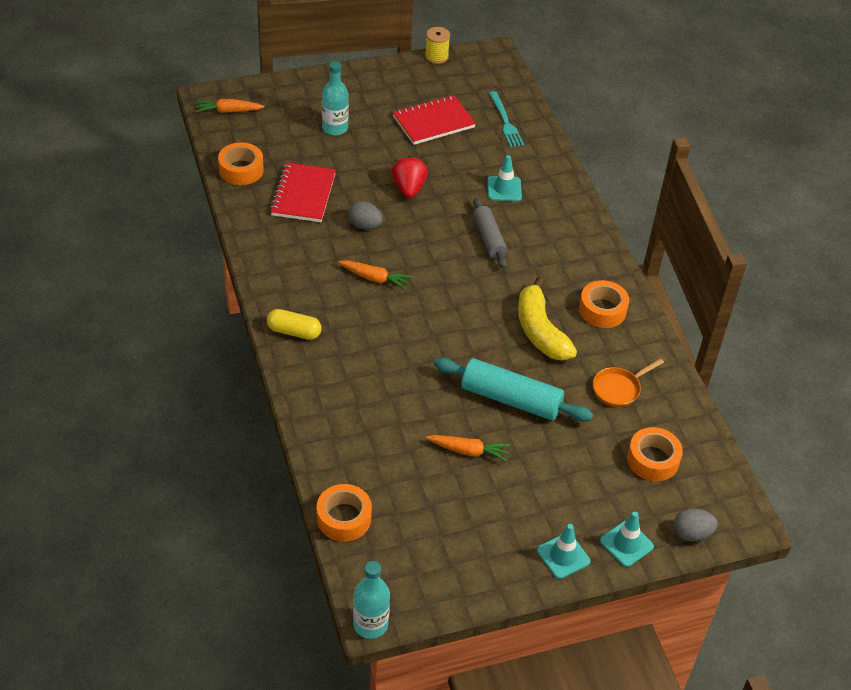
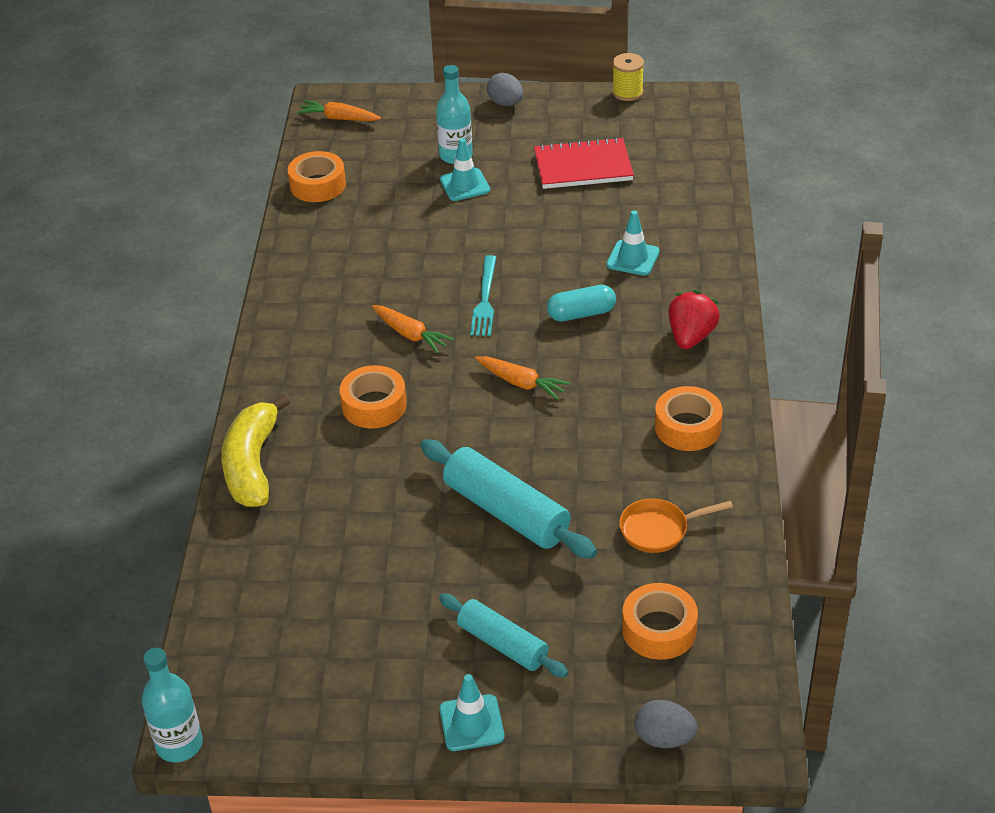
camera: 25 degrees right, 5 degrees down
yellow capsule [267,309,322,340] -> none
red notebook [270,163,336,222] -> none
orange tape [317,484,372,542] -> orange tape moved to [340,365,407,429]
grey egg [348,201,383,229] -> grey egg moved to [487,73,523,106]
red strawberry [391,155,428,198] -> red strawberry moved to [668,290,720,349]
orange carrot [426,435,510,462] -> orange carrot moved to [475,356,570,400]
grey rolling pin [473,197,507,269] -> turquoise capsule [547,285,616,322]
turquoise fork [489,91,524,147] -> turquoise fork moved to [470,255,496,336]
yellow banana [518,277,577,361] -> yellow banana moved to [221,394,290,507]
turquoise traffic cone [600,512,654,567] -> turquoise traffic cone moved to [440,138,490,201]
none -> turquoise rolling pin [439,594,568,678]

